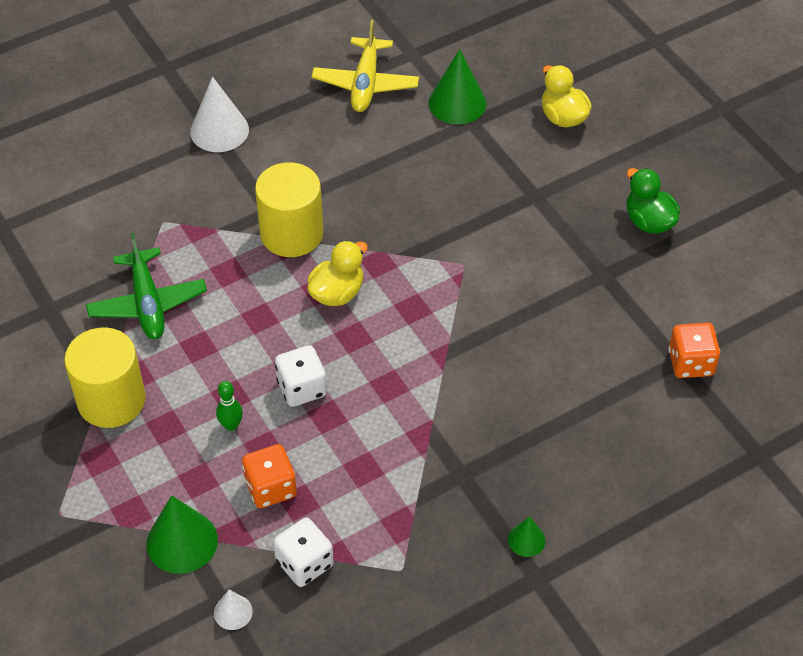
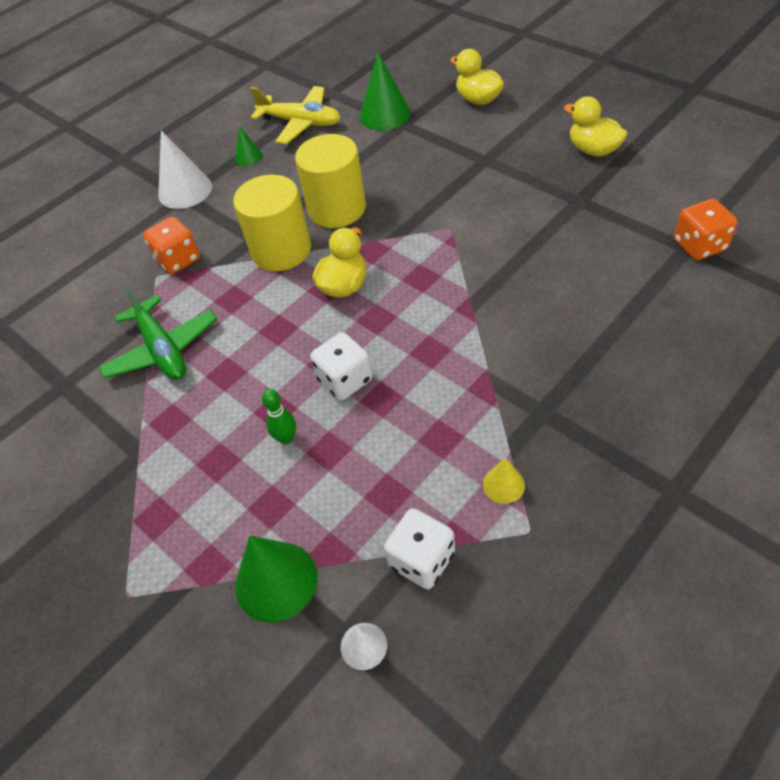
camera: 10 degrees left, 0 degrees up
yellow cylinder [64,327,146,428] -> yellow cylinder moved to [295,134,366,228]
orange dice [242,444,297,508] -> orange dice moved to [143,216,200,274]
yellow plane [312,20,419,112] -> yellow plane turned 60 degrees counterclockwise [250,86,341,144]
green cone [508,516,546,557] -> green cone moved to [235,126,263,166]
green duck [627,168,680,234] -> yellow duck [564,96,628,157]
none -> yellow cone [483,458,525,504]

